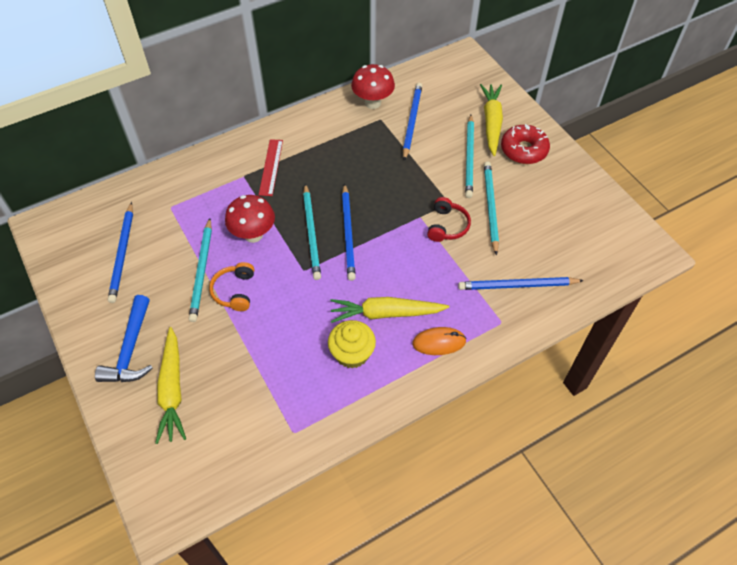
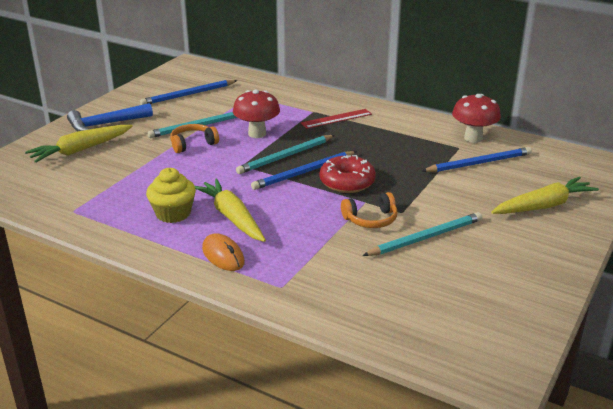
camera: 60 degrees right, 25 degrees down
red headphones [427,197,471,242] -> orange headphones [341,192,397,228]
blue pencil [458,277,584,290] -> none
turquoise pencil [465,115,474,198] -> none
red donut [501,124,550,164] -> red donut moved to [319,155,376,193]

